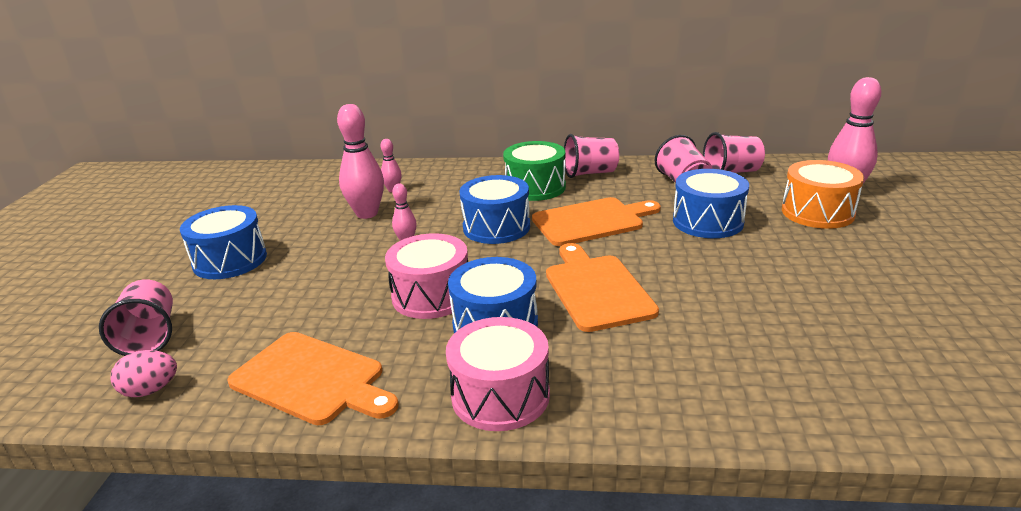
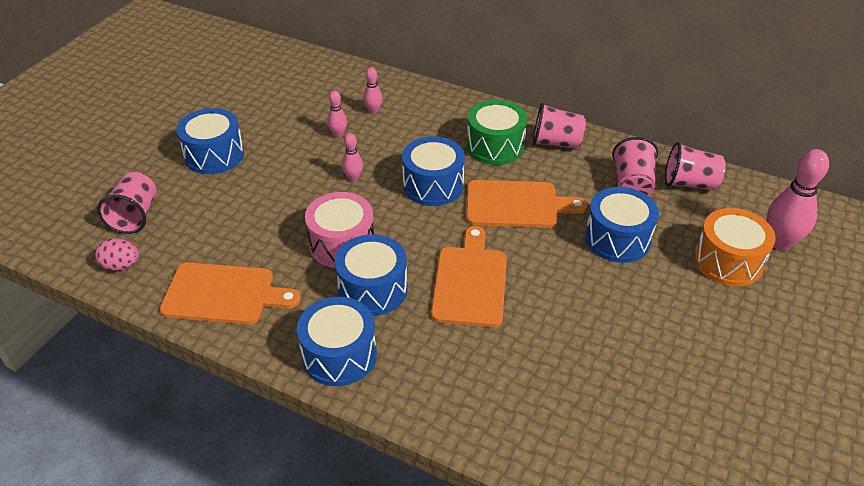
camera: 20 degrees right, 15 degrees up
orange cutting board [227,332,399,425] -> orange cutting board turned 45 degrees counterclockwise [160,262,301,324]
pink bowling pin [337,104,384,219] -> pink bowling pin [327,90,347,138], size x0.51
pink drum [446,317,550,431] -> blue drum [297,297,377,386]

